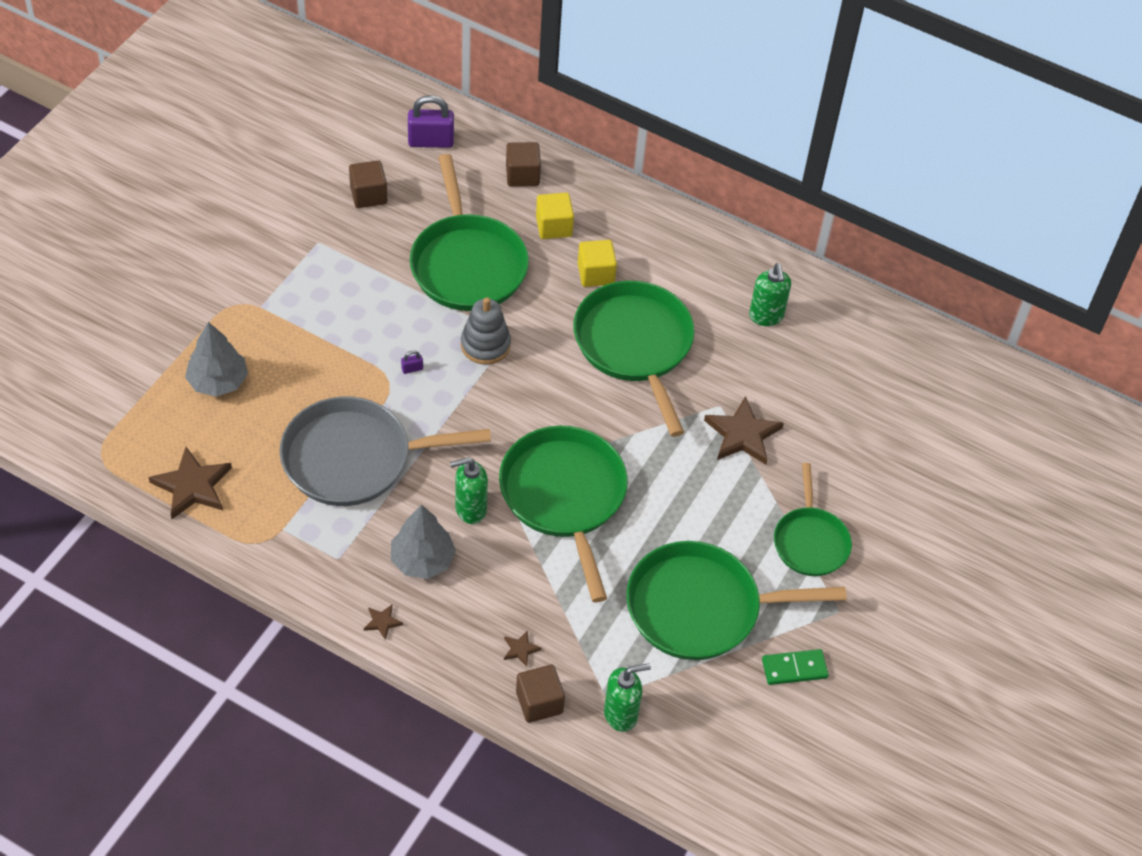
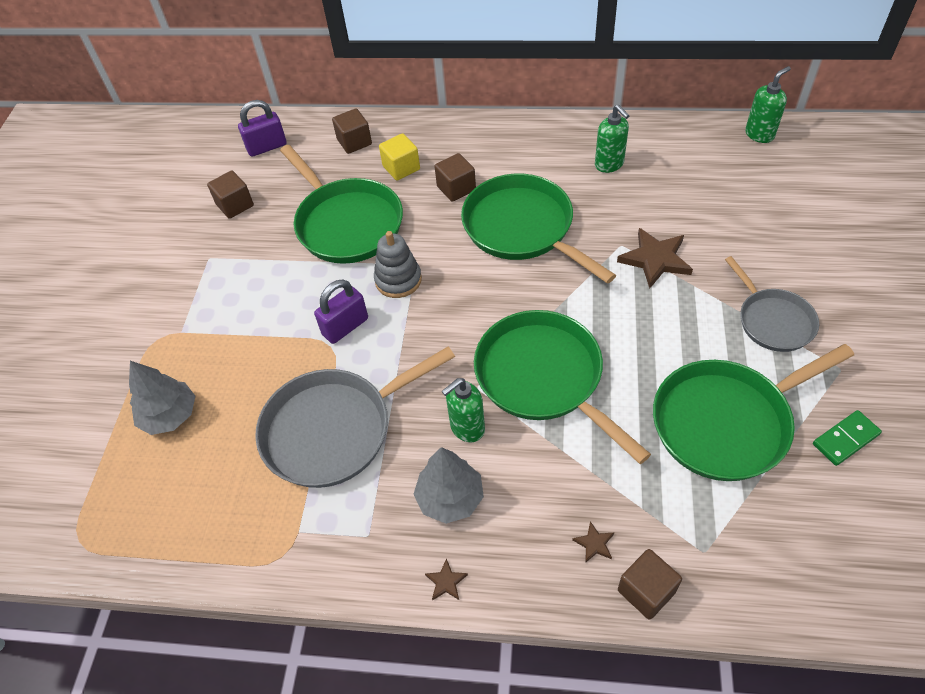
camera: 15 degrees left, 0 degrees up
brown star [148,447,232,519] -> none
purple padlock [401,350,423,374] -> purple padlock [314,279,368,344], size x2.37
yellow cube [578,240,617,287] -> brown cube [434,153,476,202]
green soap dispenser [604,663,651,732] -> green soap dispenser moved to [745,66,791,143]
green pan [774,463,852,576] -> grey pan [725,256,819,352]

